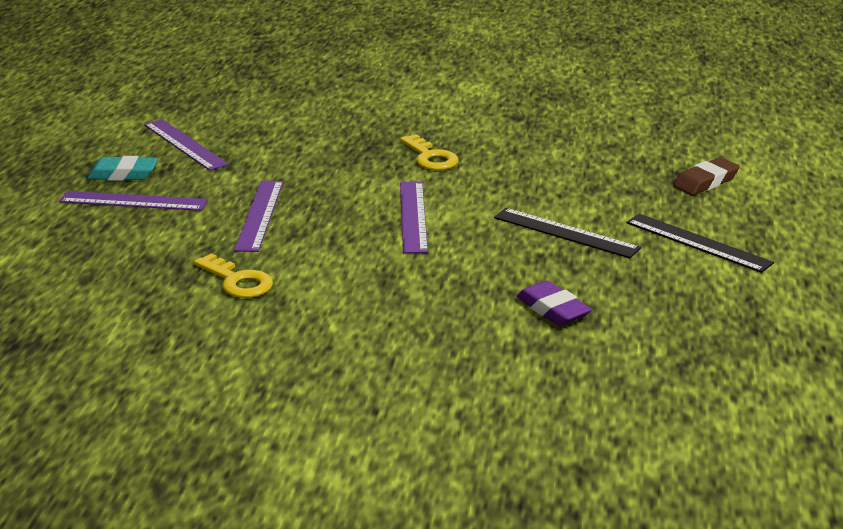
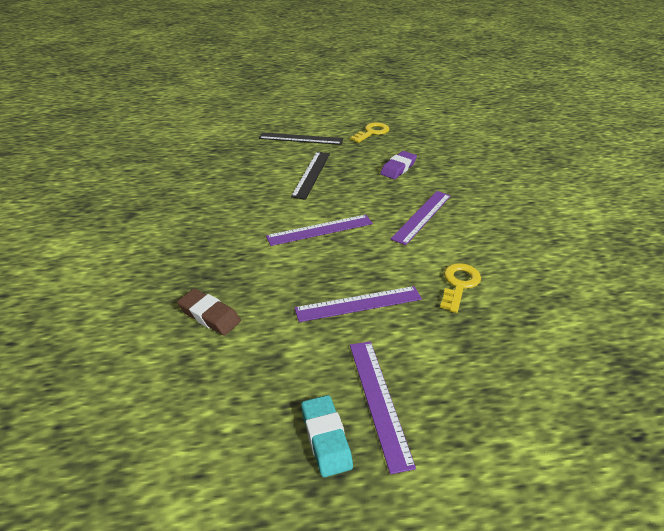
camera: 110 degrees left, 10 degrees up
purple ruler [144,119,228,171] -> purple ruler moved to [391,191,451,245]
yellow key [400,134,459,170] -> yellow key moved to [350,122,389,143]
black ruler [626,214,774,273] -> black ruler turned 75 degrees clockwise [259,132,343,145]
brown eraser [673,157,740,195] -> brown eraser moved to [177,289,241,335]

